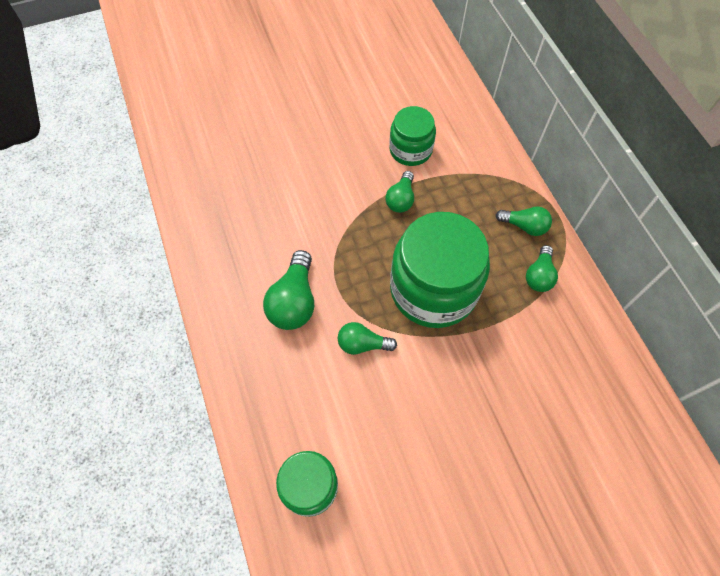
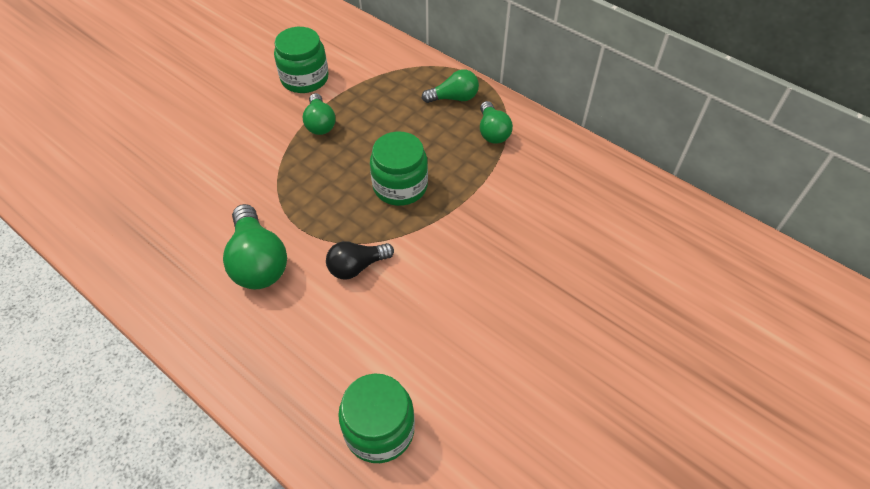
camera: 30 degrees left, 10 degrees down
green light bulb [338,322,397,355] -> black light bulb [326,241,394,280]
green jar [390,212,490,328] -> green jar [370,132,428,206], size x0.56

